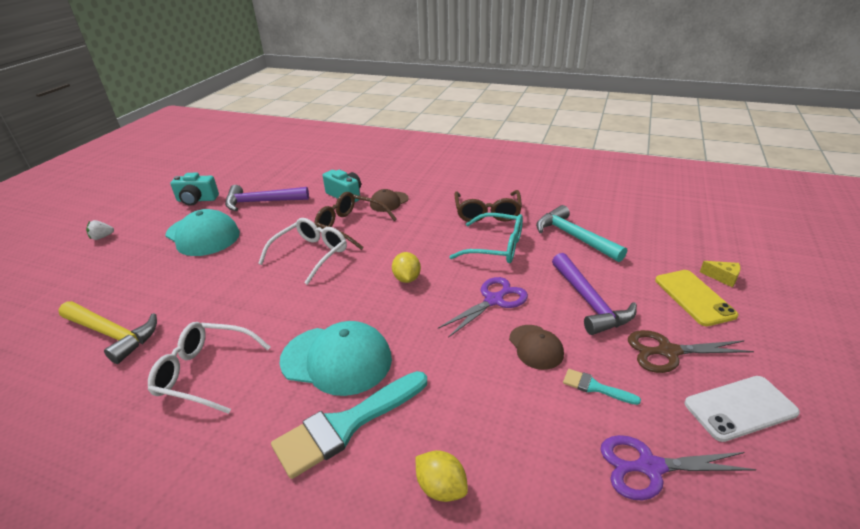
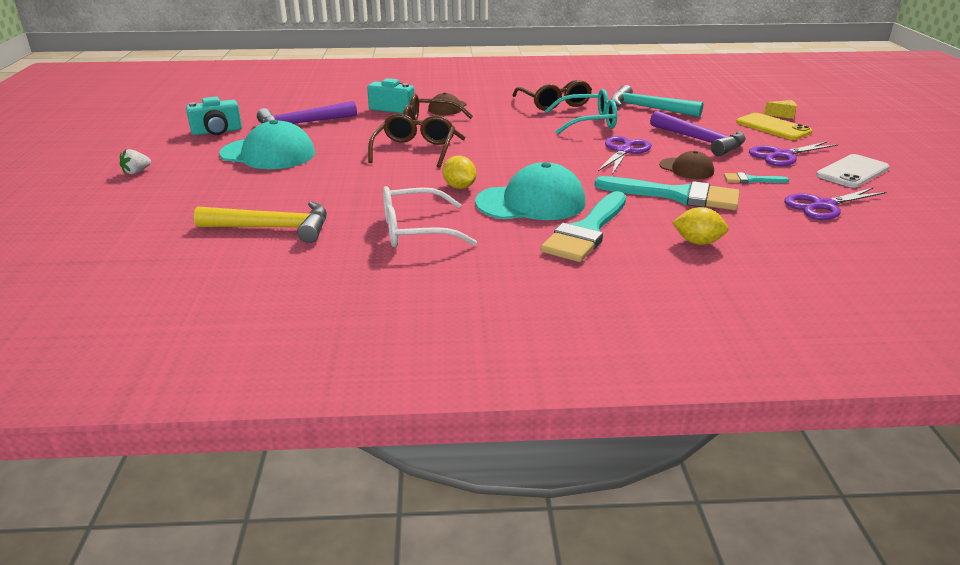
camera: 25 degrees left, 5 degrees down
white glasses [258,218,347,285] -> brown glasses [368,113,455,168]
yellow lemon [392,252,421,283] -> yellow lemon moved to [442,156,476,189]
brown scissors [628,330,754,373] -> purple scissors [749,141,838,166]
none -> turquoise brush [594,176,740,210]

